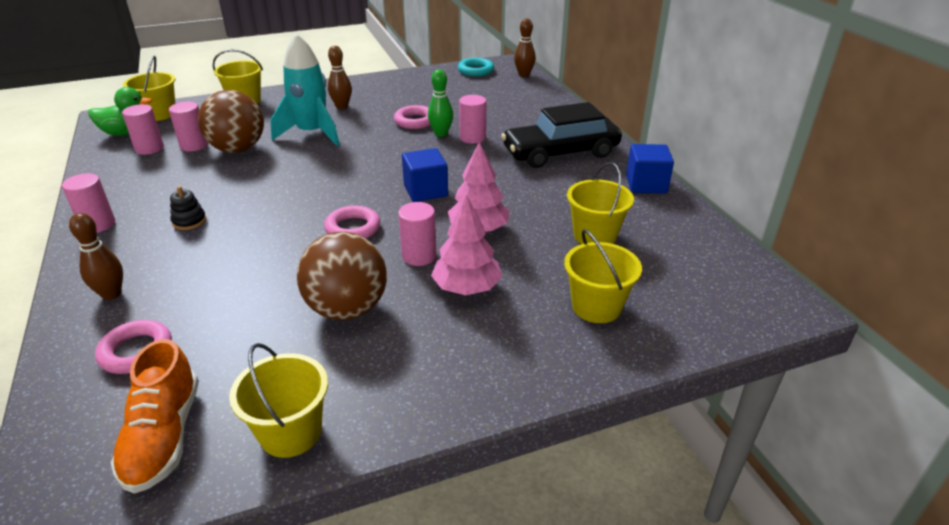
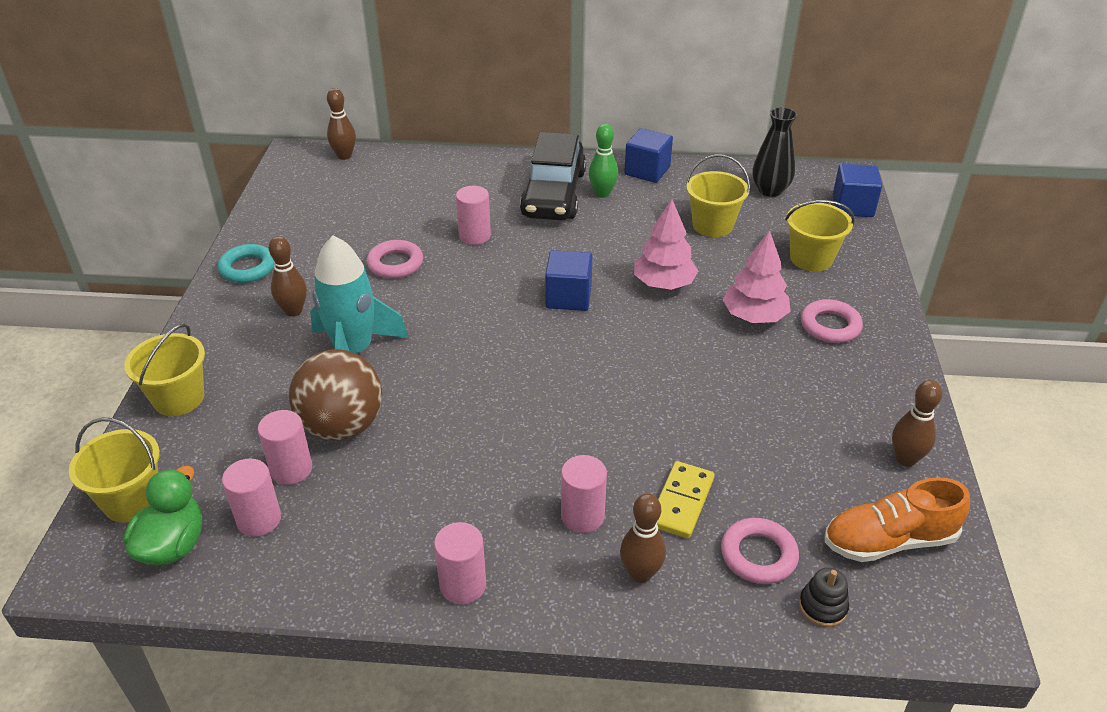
camera: 65 degrees left, 5 degrees up
orange shoe [111,339,199,494] -> orange shoe turned 150 degrees clockwise [824,477,970,562]
black stacking toy [170,186,206,230] -> black stacking toy moved to [799,567,849,627]
yellow bucket [229,343,328,458] -> brown bowling pin [892,380,942,467]
brown ball [297,232,387,320] -> none
pink ring [324,206,380,239] -> pink ring moved to [801,299,863,343]
pink cylinder [398,202,437,266] -> pink cylinder moved to [561,455,607,533]
green bowling pin [428,69,453,137] -> green bowling pin moved to [589,124,618,198]
turquoise ring [458,58,494,77] -> turquoise ring moved to [218,244,275,283]
none -> yellow domino [657,461,714,538]
none -> black vase [753,107,797,197]
none -> blue cube [832,164,882,217]

